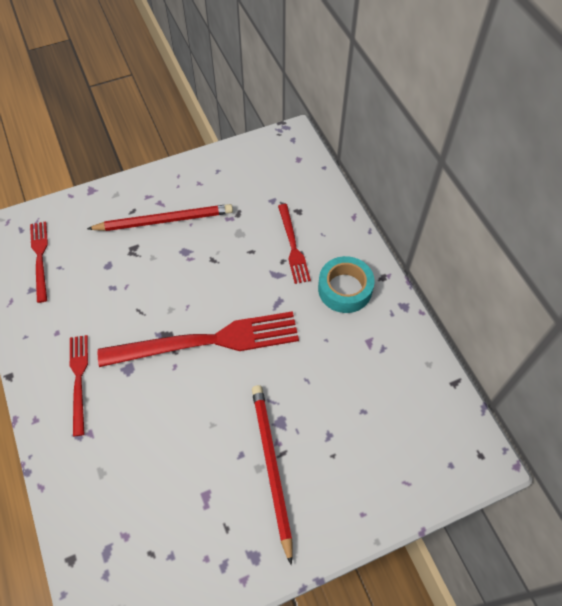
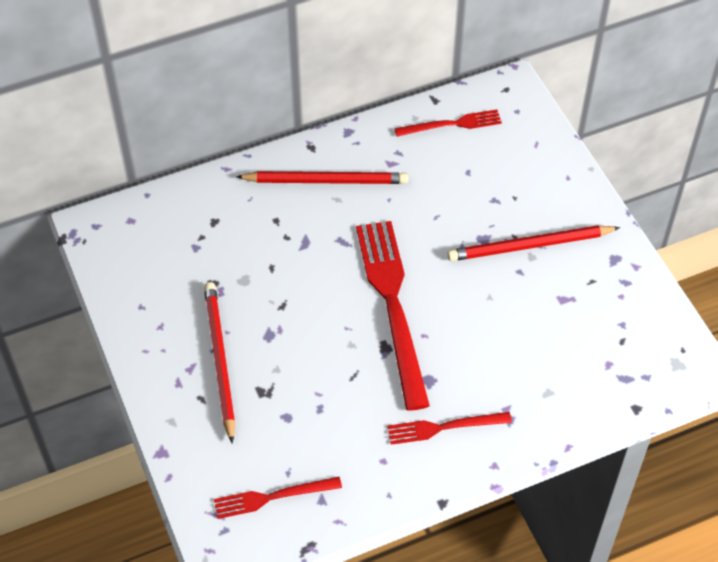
camera: 90 degrees left, 5 degrees down
red fork [278,204,311,284] -> red fork moved to [394,109,502,137]
turquoise tape [318,256,375,313] -> red pencil [236,171,408,184]

